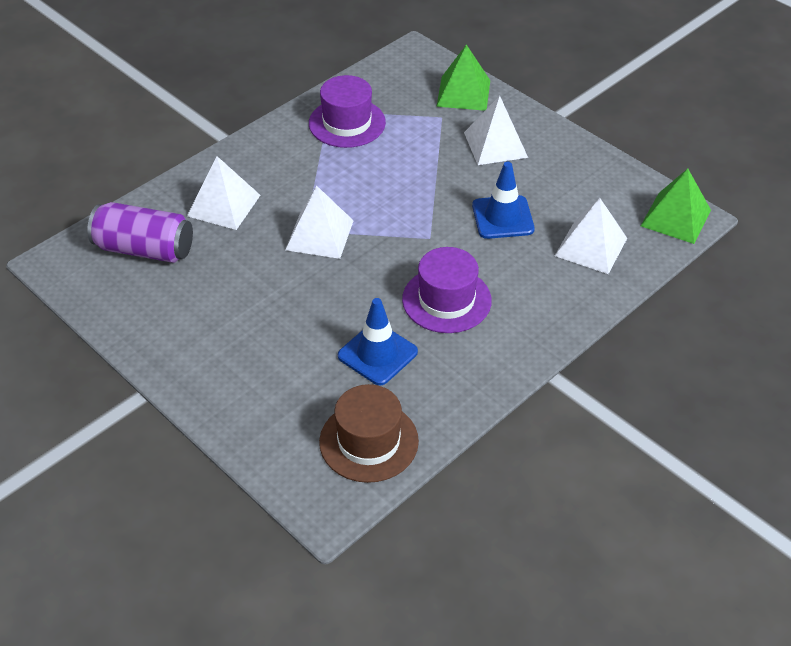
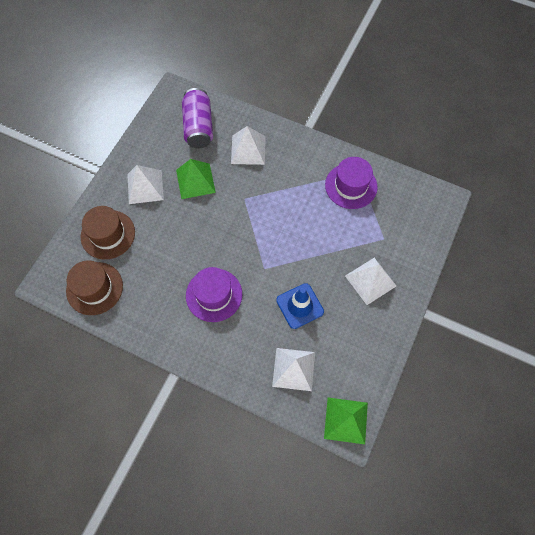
camera: 70 degrees right, 20 degrees up
white pyramid [285,185,354,259] -> white pyramid moved to [127,165,164,204]
blue traffic cone [338,298,418,385] -> none
green pyramid [436,44,490,111] -> green pyramid moved to [176,159,216,199]
none -> brown hat [80,206,135,259]

